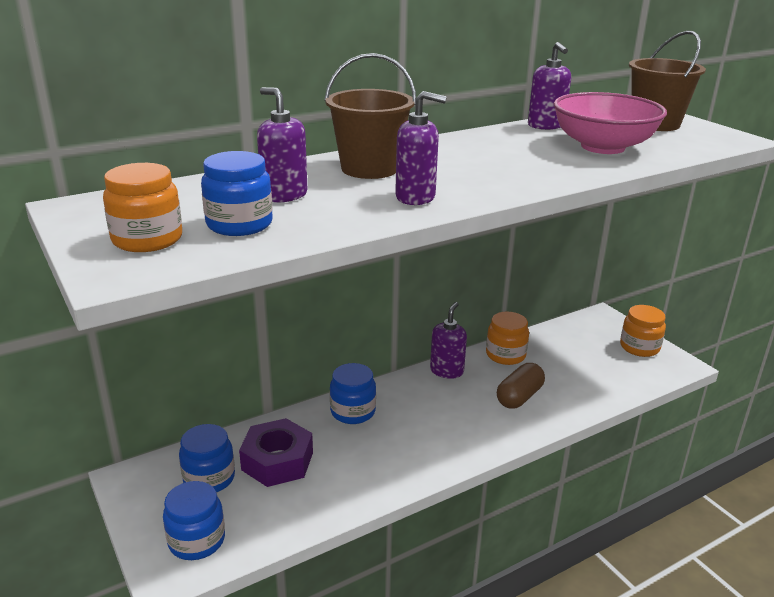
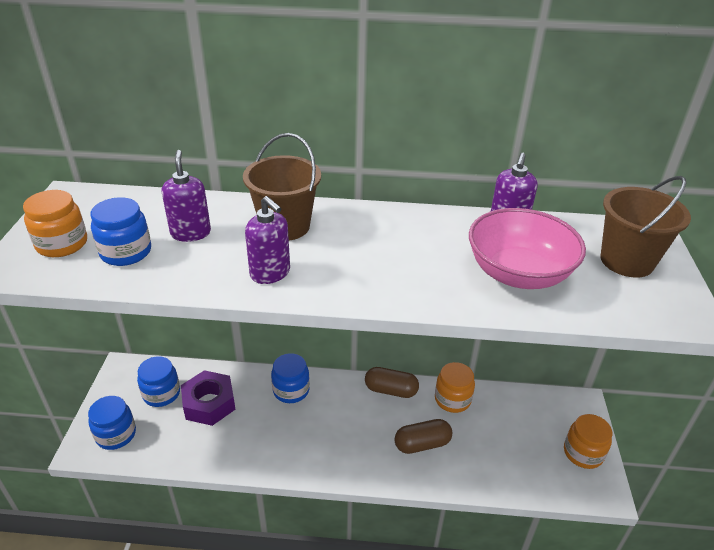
camera: 35 degrees right, 10 degrees up
purple soap dispenser [430,302,467,379] -> brown capsule [365,367,419,398]

